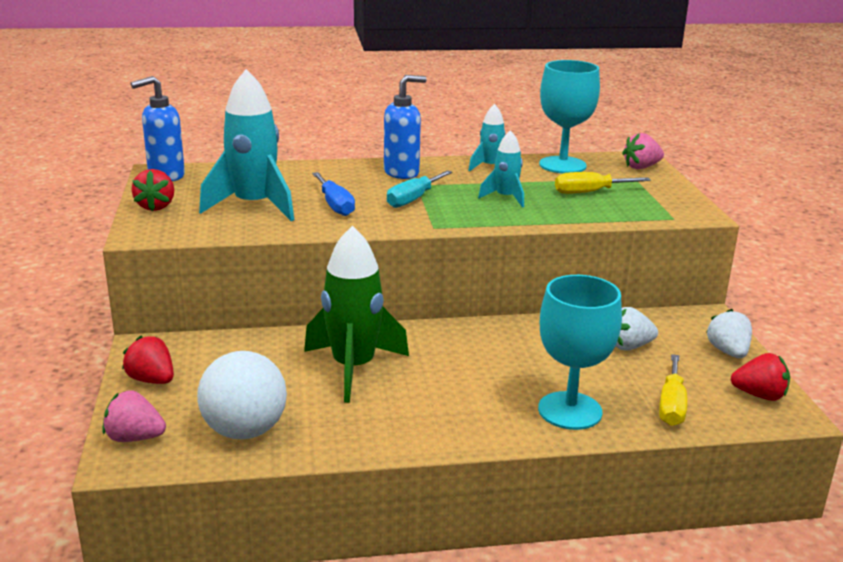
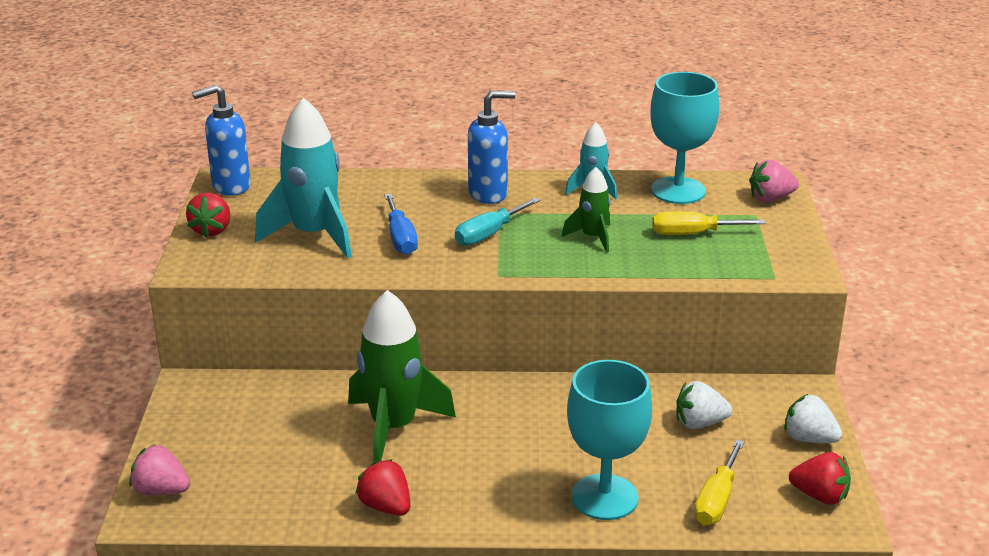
camera: 10 degrees right, 5 degrees up
red strawberry [122,336,174,384] -> red strawberry moved to [355,459,410,516]
white ball [197,351,287,439] -> none
turquoise rocket [478,130,524,208] -> green rocket [562,167,611,252]
white strawberry [706,309,752,358] -> white strawberry turned 60 degrees counterclockwise [784,394,842,443]

